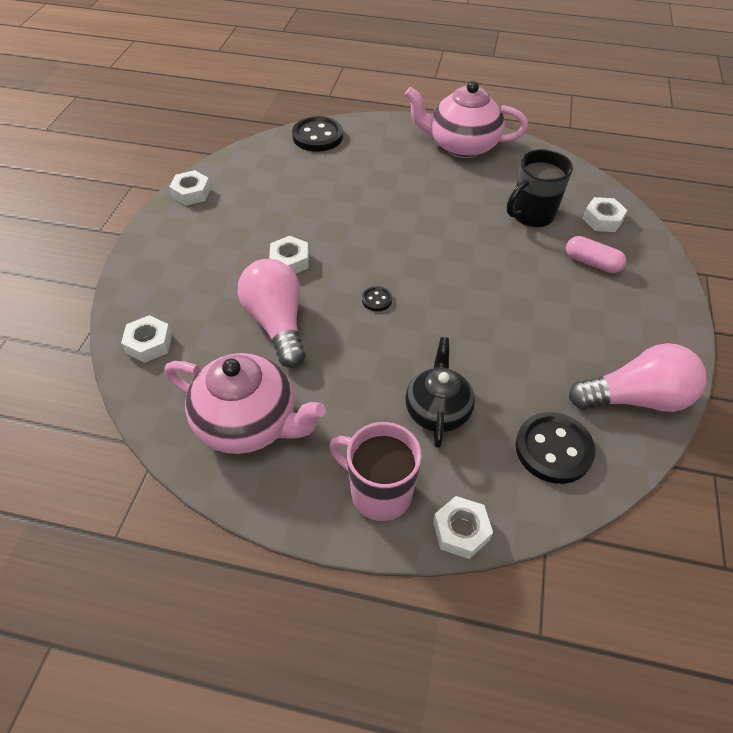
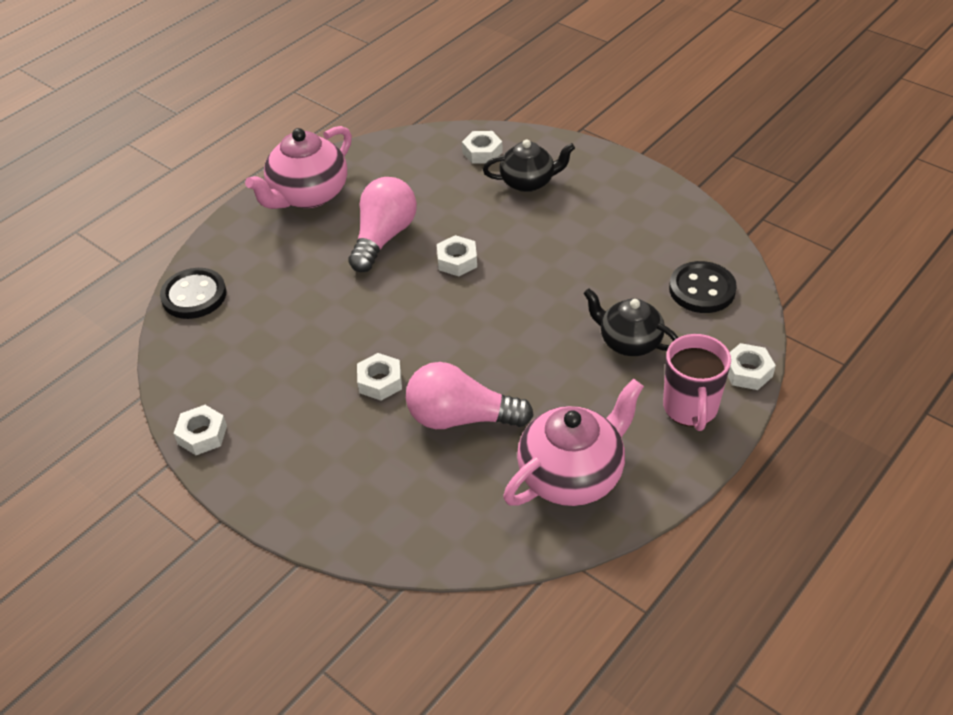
camera: 60 degrees left, 5 degrees down
white nut [121,315,172,363] -> white nut moved to [437,235,477,276]
pink mug [330,422,422,521] -> pink mug turned 60 degrees counterclockwise [663,334,731,431]
black button [362,286,392,311] -> none
black mug [507,149,573,227] -> none
pink capsule [566,236,626,273] -> black teapot [483,139,575,192]
pink light bulb [569,343,706,412] -> pink light bulb moved to [349,177,417,272]

